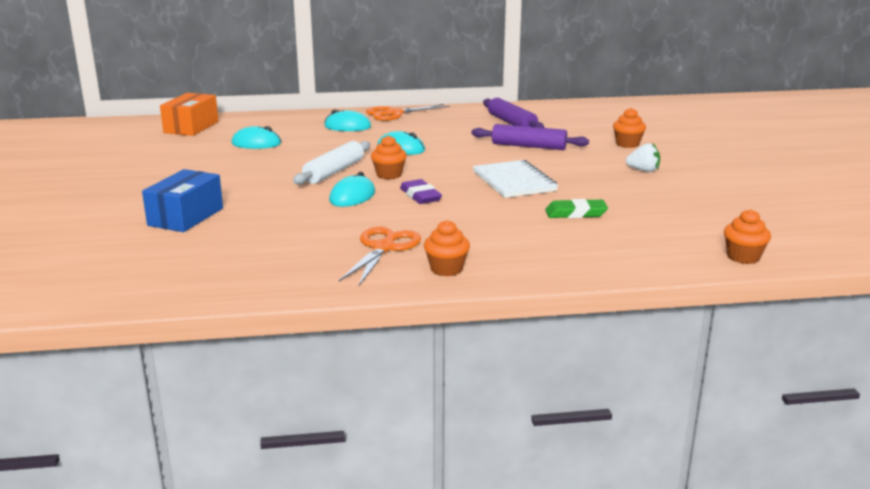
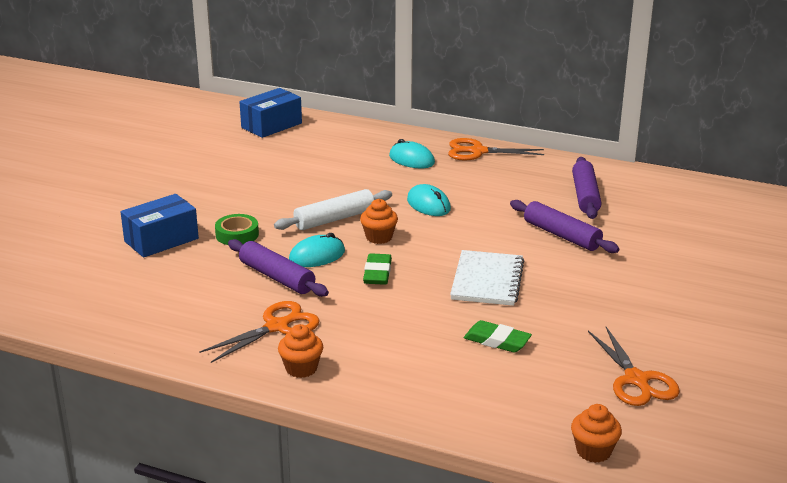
camera: 30 degrees right, 5 degrees up
orange box [160,93,219,136] -> blue box [240,88,302,138]
turquoise mouse [231,126,281,149] -> none
purple eraser [400,179,442,204] -> green eraser [363,253,392,285]
orange cupcake [613,108,646,148] -> none
white strawberry [626,143,660,172] -> none
none -> green tape [215,214,259,245]
none -> purple rolling pin [228,239,329,297]
none -> orange scissors [588,327,680,406]

